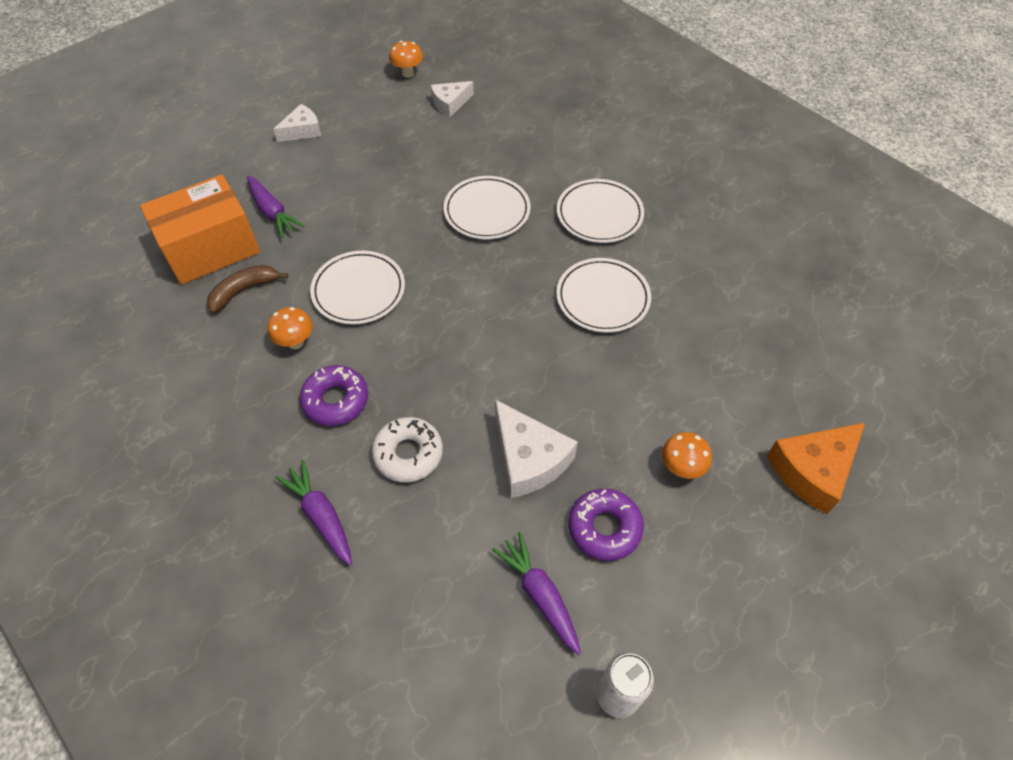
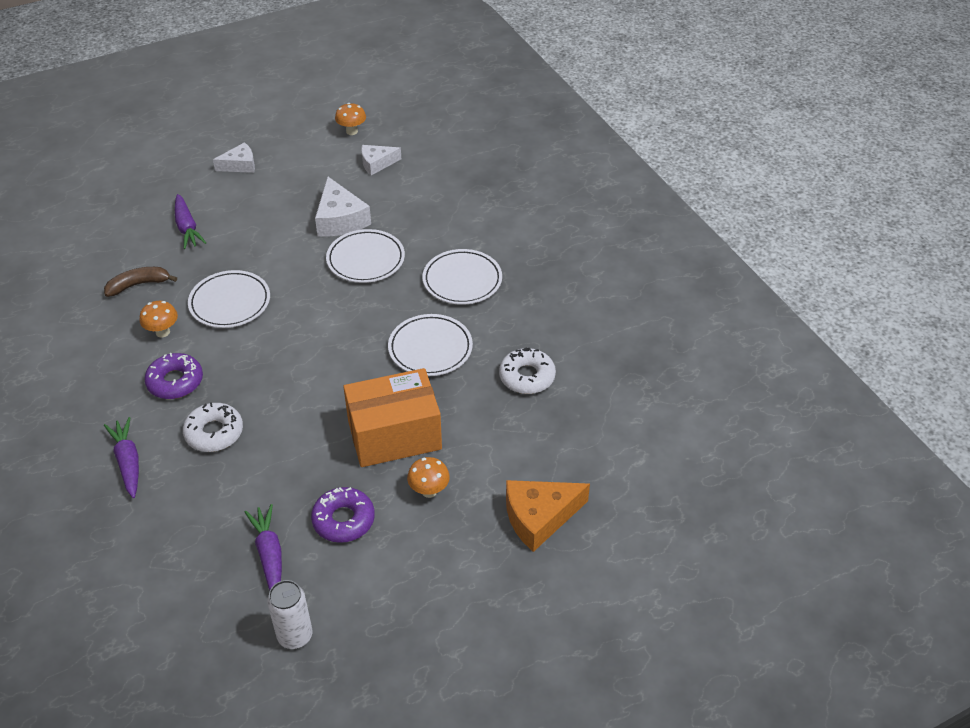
camera: 15 degrees right, 10 degrees down
orange box [140,174,260,285] -> orange box moved to [343,368,442,467]
white cheese [495,400,578,498] -> white cheese moved to [315,177,371,237]
none -> white donut [499,347,556,394]

